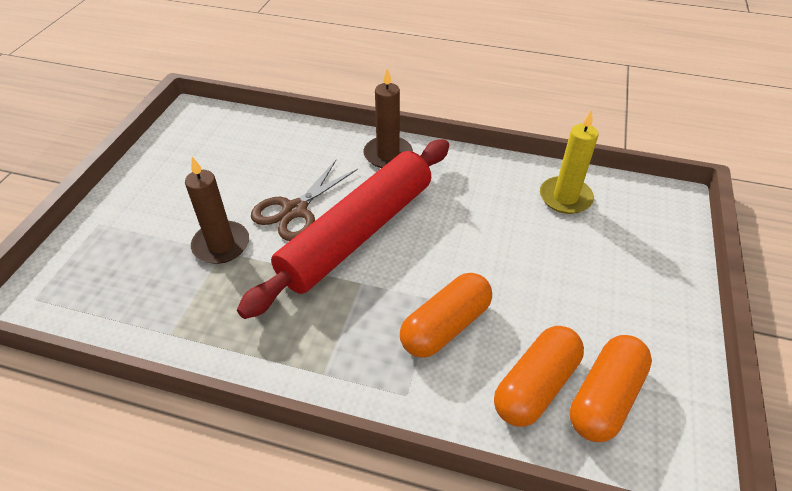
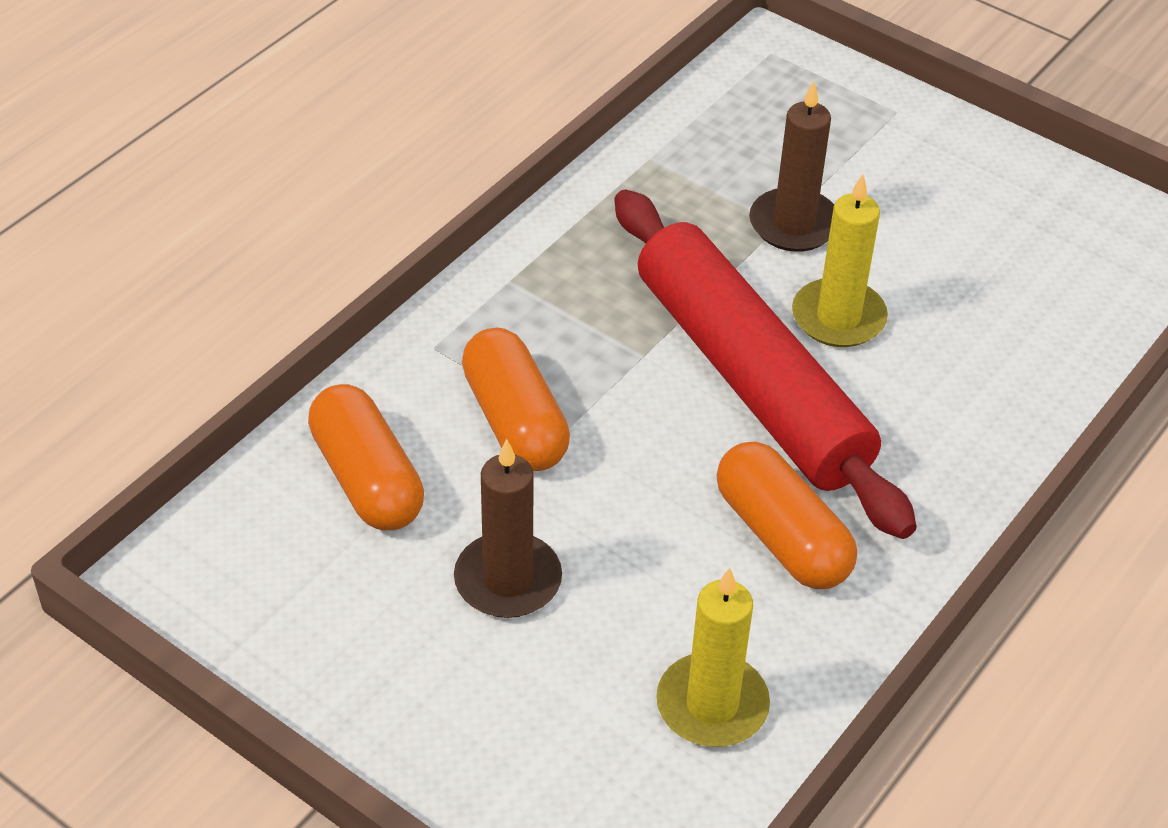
camera: 110 degrees right, 0 degrees up
brown scissors [251,160,358,241] -> yellow candle [792,174,888,347]
brown candle [363,68,413,168] -> brown candle moved to [454,439,562,618]
orange capsule [570,335,652,442] -> orange capsule moved to [717,442,857,589]

